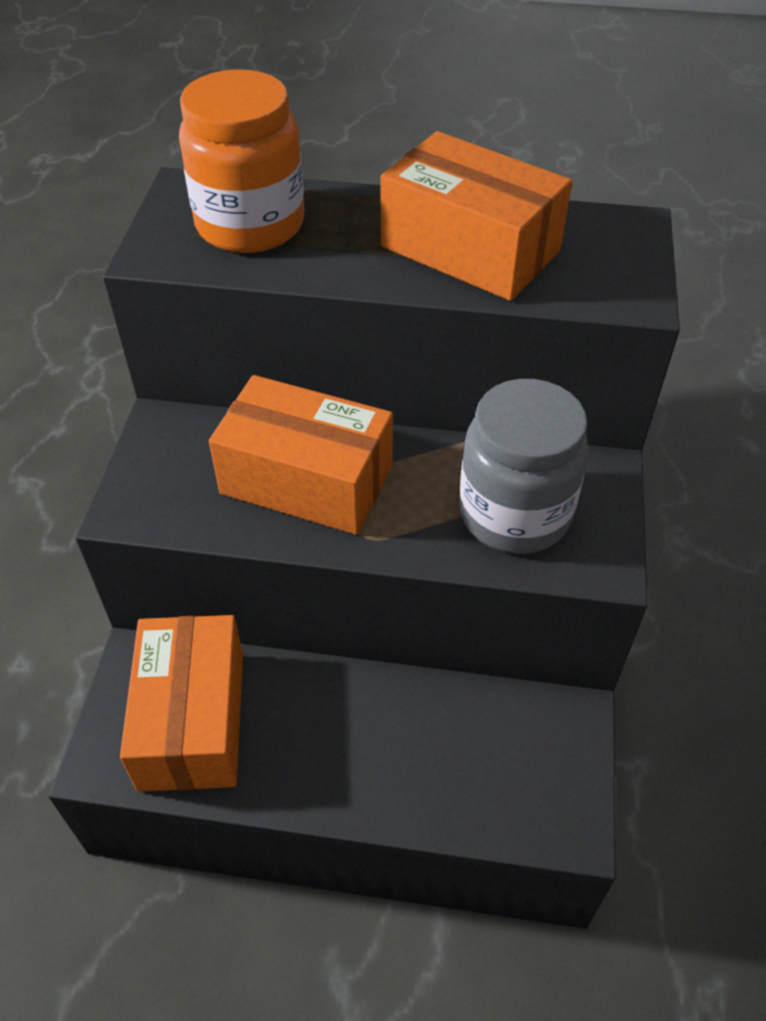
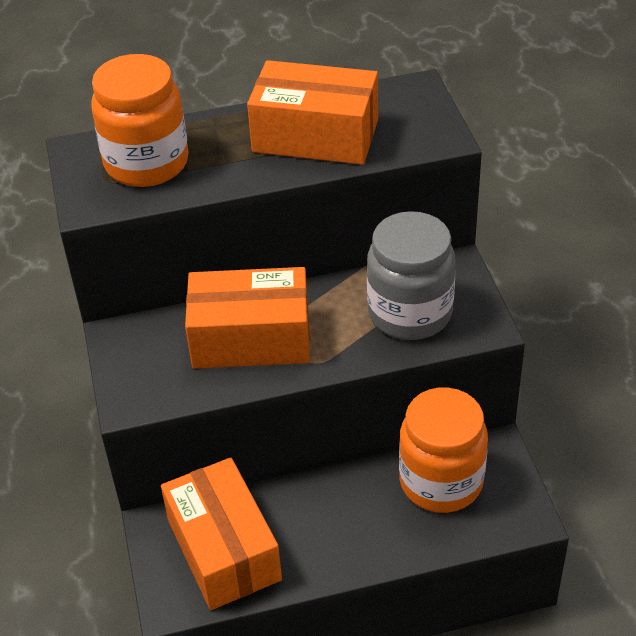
camera: 20 degrees left, 5 degrees down
none -> orange jar [399,387,488,513]

